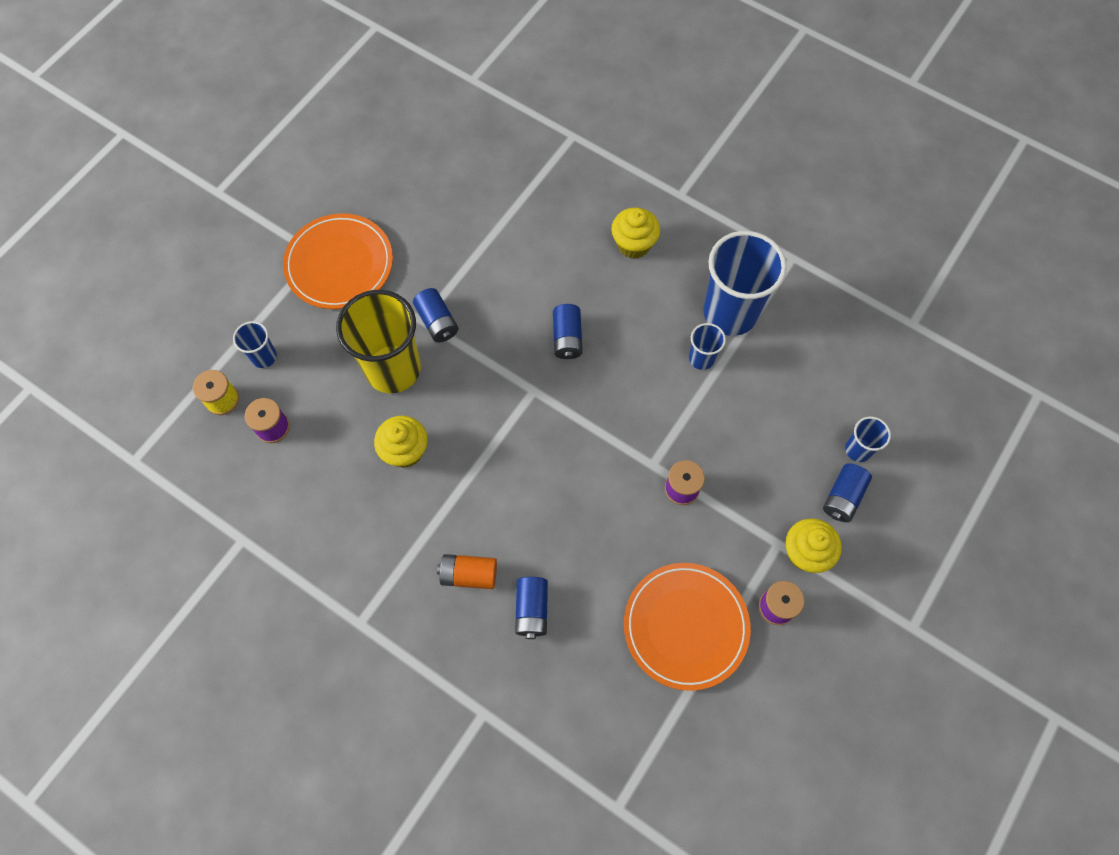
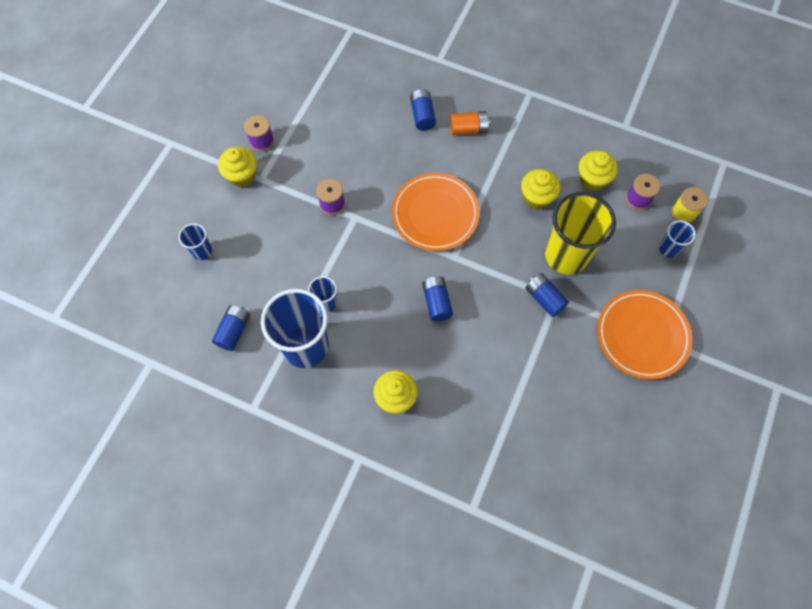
camera: 170 degrees right, 0 degrees up
orange plate [624,563,751,691] -> orange plate moved to [392,173,480,251]
blue battery [823,463,872,522] -> blue battery moved to [212,305,250,351]
none -> yellow cupcake [579,151,618,191]

